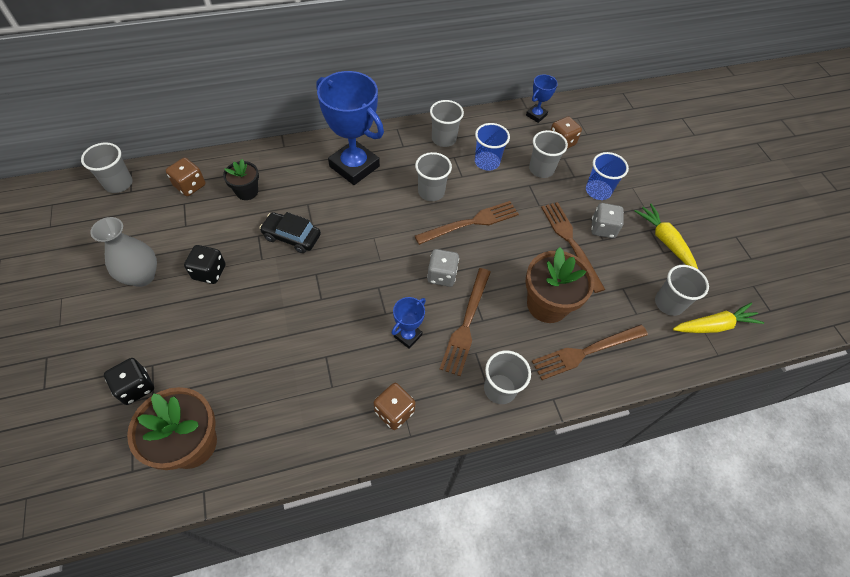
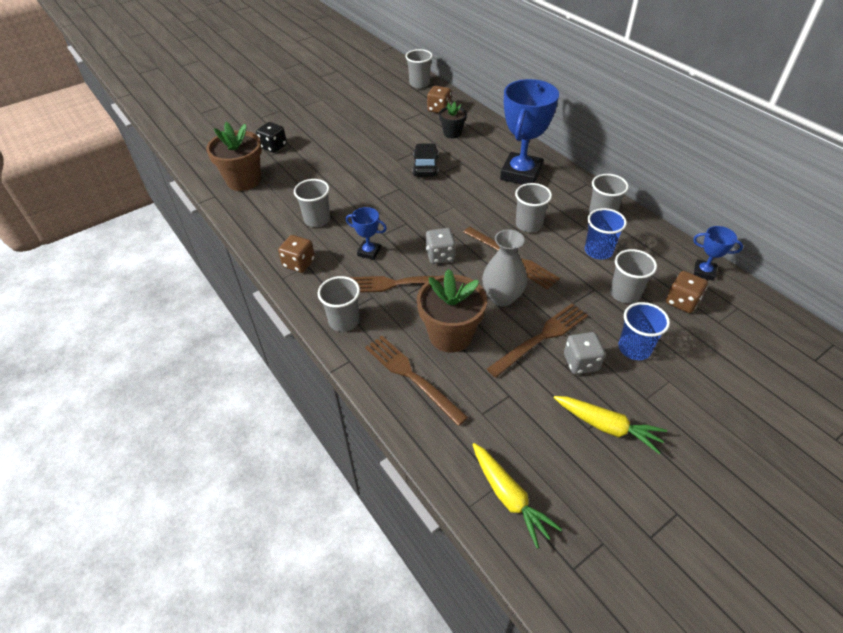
camera: 75 degrees right, 10 degrees down
grey vase [90,217,157,287] -> grey vase moved to [482,229,527,306]
black dice [184,245,226,284] -> none
yellow carrot [634,203,698,269] -> yellow carrot turned 75 degrees clockwise [554,396,667,454]
grey cup [655,265,709,316] -> grey cup moved to [294,179,330,227]

